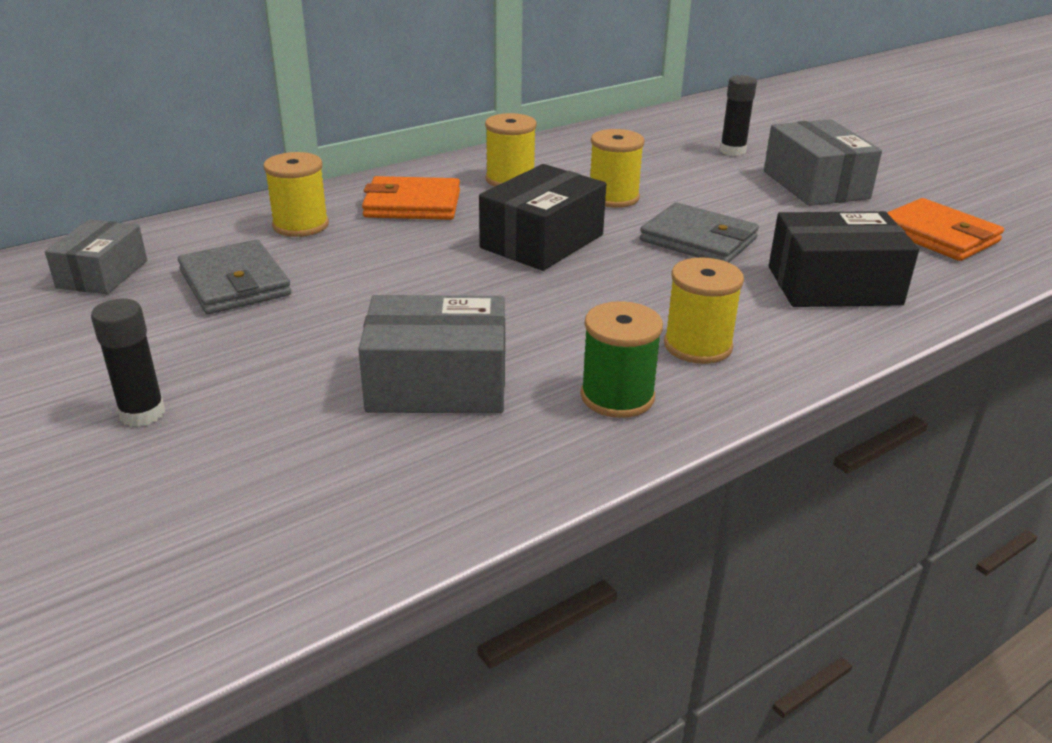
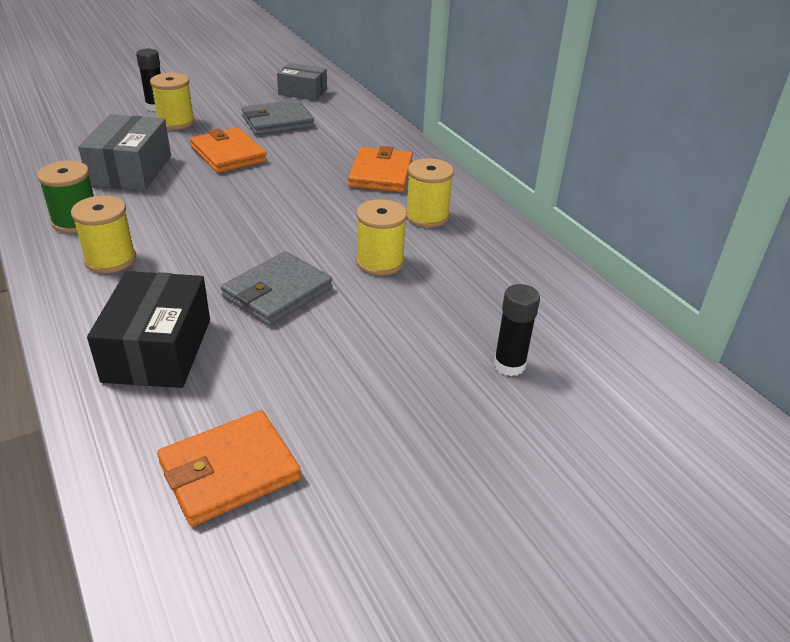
camera: 95 degrees right, 5 degrees up
yellow spool [263,152,329,237] -> yellow spool moved to [150,73,195,130]
black box [479,164,606,271] -> none
grey box [764,119,882,206] -> none
none -> orange wallet [190,127,267,173]

